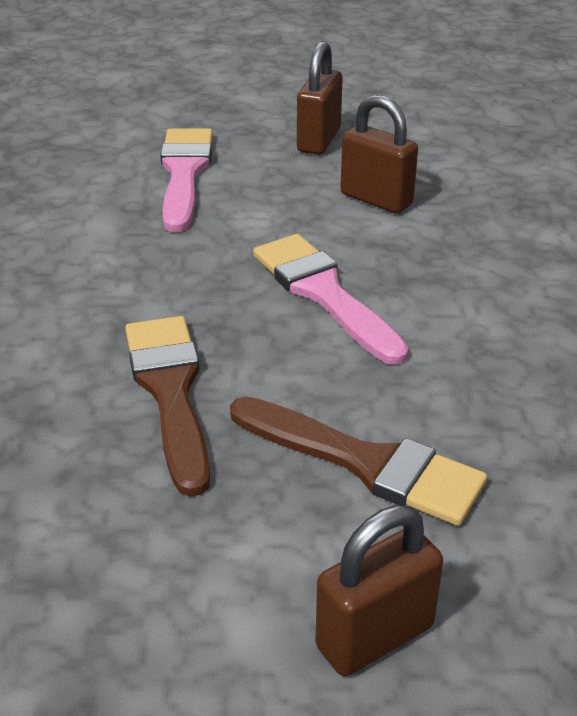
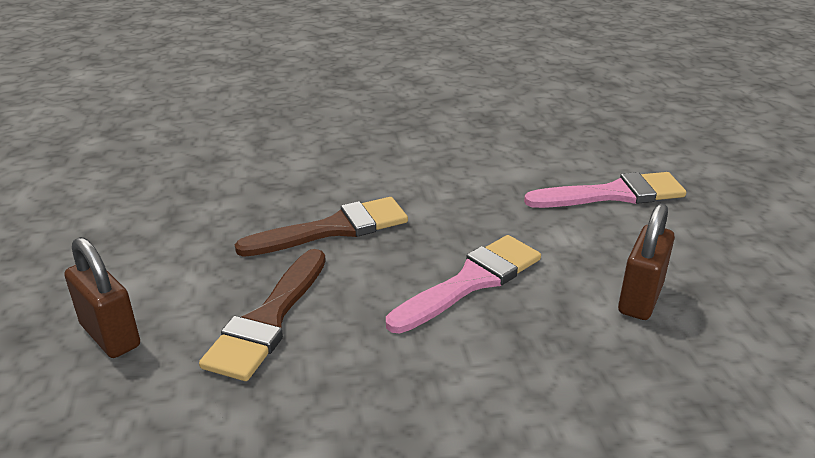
camera: 80 degrees right, 5 degrees down
brown padlock [297,41,343,155] -> none

